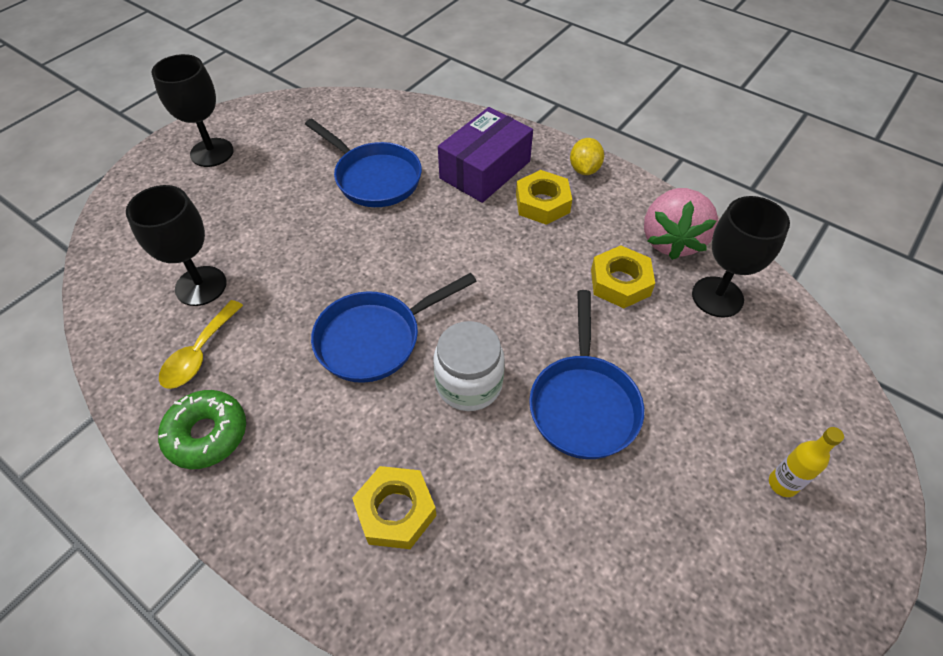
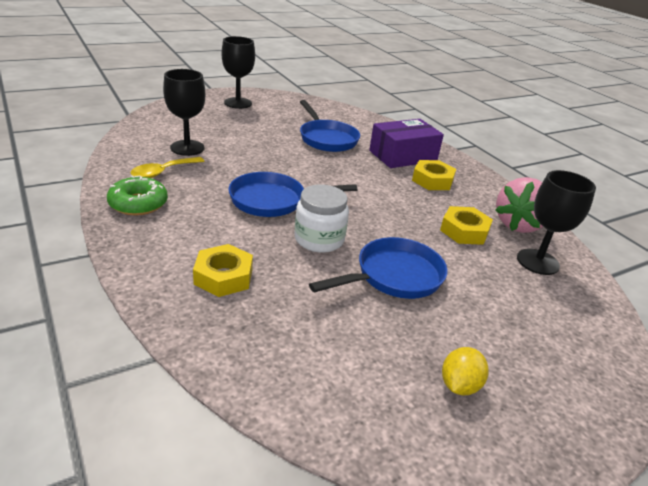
camera: 20 degrees right, 20 degrees down
blue pan [529,290,644,459] -> blue pan turned 150 degrees counterclockwise [309,237,448,299]
yellow lemon [570,138,604,175] -> yellow lemon moved to [442,347,488,395]
yellow bottle [769,427,844,497] -> none

